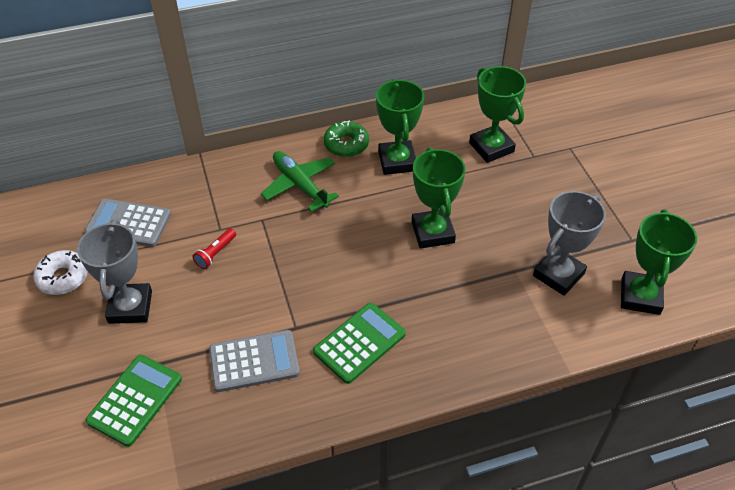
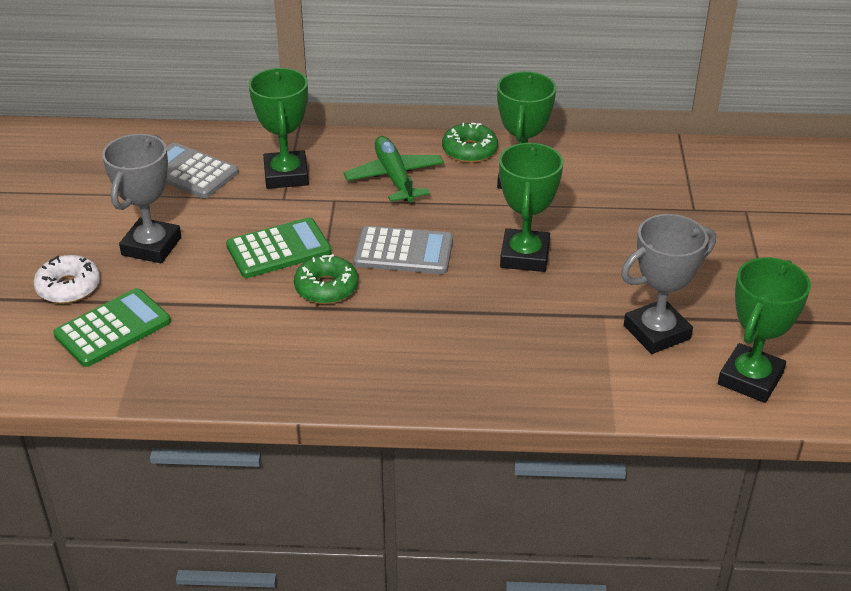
camera: 20 degrees right, 10 degrees down
white donut [33,250,88,295] -> white donut moved to [33,255,100,304]
red flashlight [193,228,236,269] -> none
grey calculator [209,330,300,392] -> grey calculator moved to [354,226,453,274]
green calculator [313,303,406,384] -> green calculator moved to [226,218,332,278]
green trophy [469,66,526,163] -> green trophy moved to [249,68,309,189]
none -> green donut [294,254,358,304]

